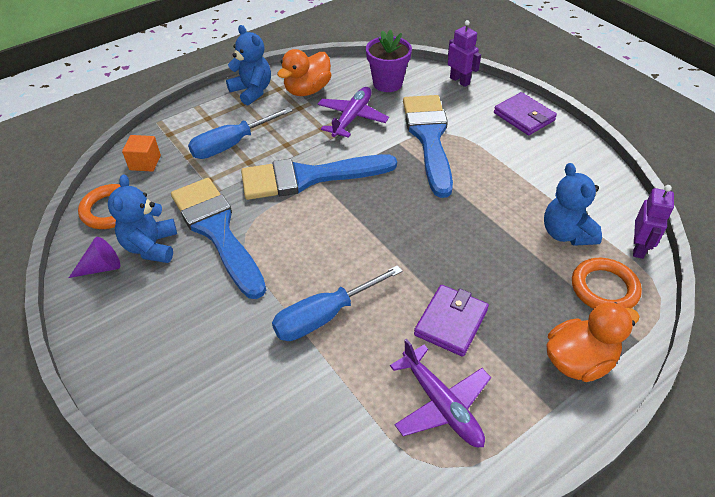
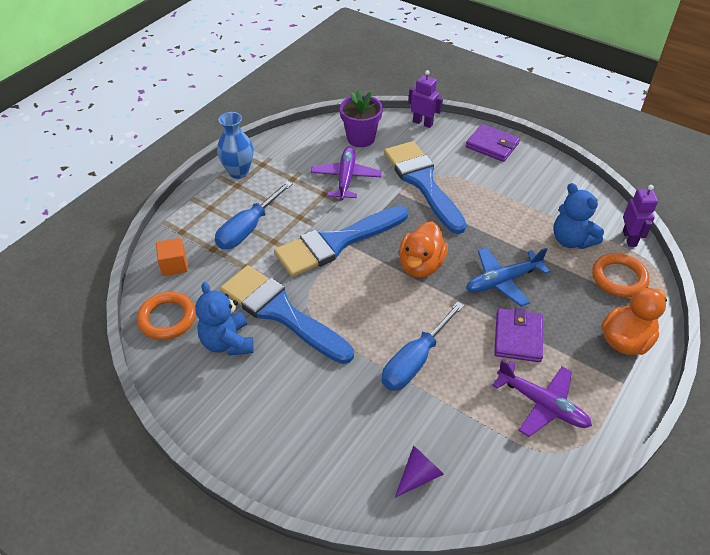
camera: 20 degrees left, 0 degrees up
purple cone [69,237,120,278] -> purple cone moved to [395,446,444,498]
blue teddy bear [226,25,271,106] -> blue vase [217,112,254,179]
orange duck [277,49,331,96] -> orange duck moved to [399,221,448,278]
none -> blue plane [466,248,550,307]

